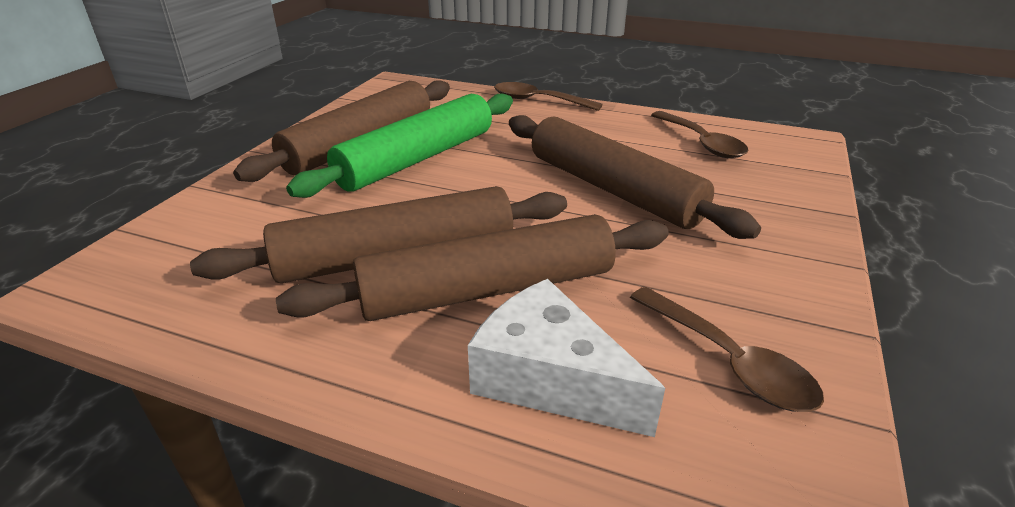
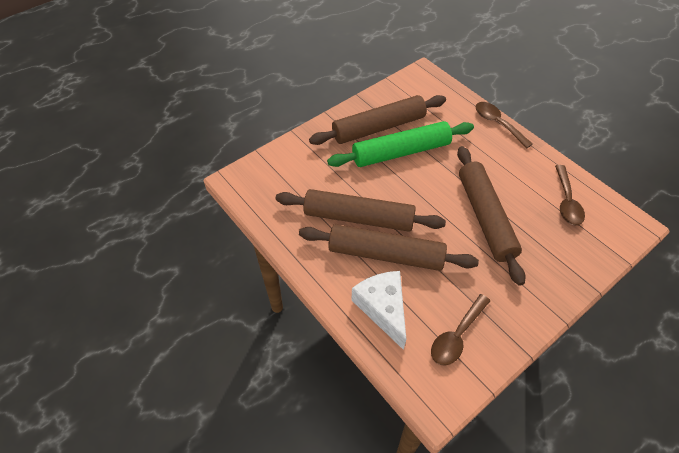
camera: 30 degrees right, 20 degrees up
brown spoon [630,287,824,412] -> brown spoon turned 45 degrees clockwise [431,294,491,366]

